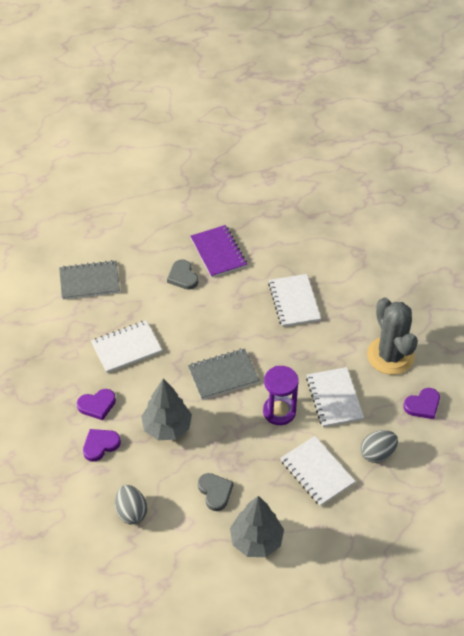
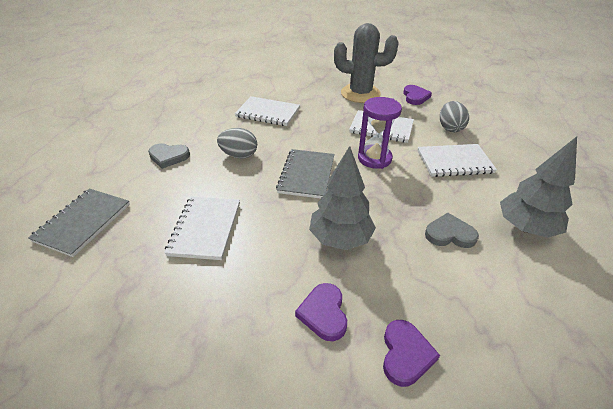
camera: 60 degrees left, 10 degrees down
purple heart [77,389,116,420] -> purple heart moved to [383,320,440,387]
grey egg [115,485,147,524] -> grey egg moved to [217,128,257,159]
purple notebook [190,225,247,278] -> none

